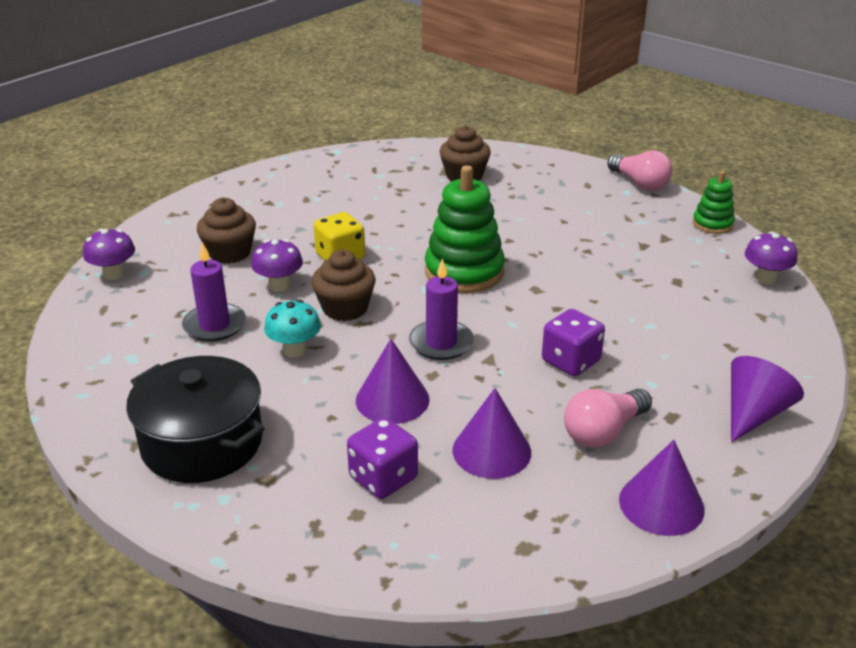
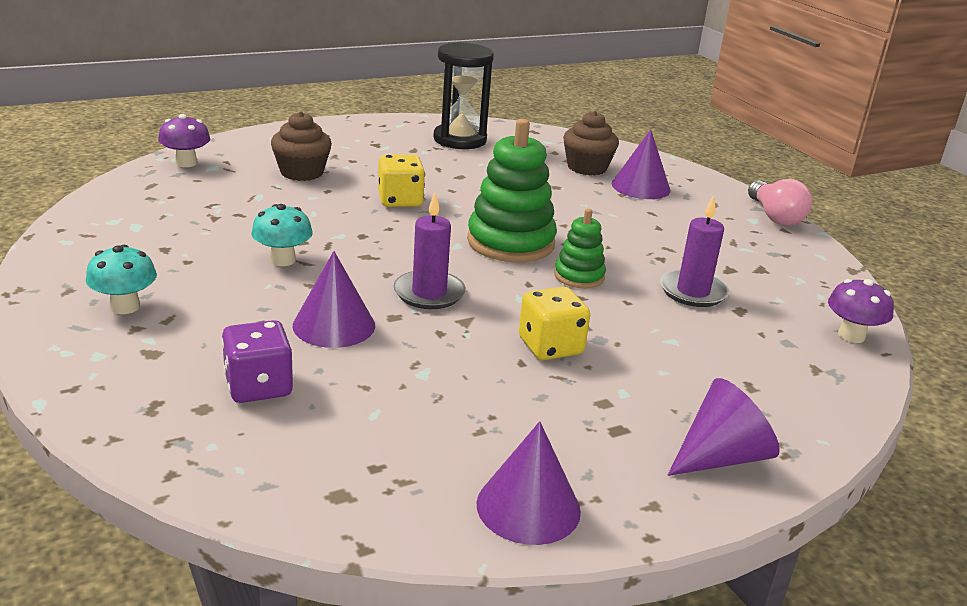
camera: 20 degrees right, 5 degrees down
black pot [126,356,265,483] -> turquoise mushroom [86,245,157,314]
purple candle [182,242,246,342] -> purple candle moved to [660,195,729,307]
purple mushroom [251,239,303,292] -> none
brown cupcake [311,250,375,321] -> none
purple cone [452,388,531,479] -> purple cone moved to [612,130,671,199]
purple dice [542,309,605,376] -> yellow dice [519,287,590,360]
pink light bulb [564,389,652,448] -> none
green stacking toy [693,171,735,234] -> green stacking toy moved to [554,209,606,289]
none -> black hourglass [433,42,494,149]

